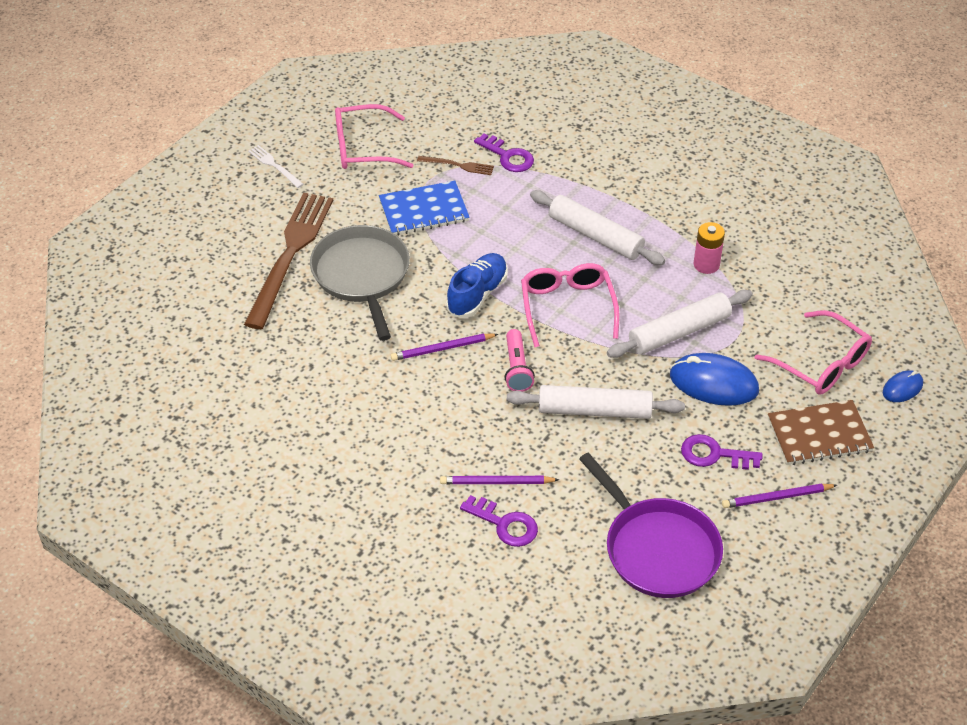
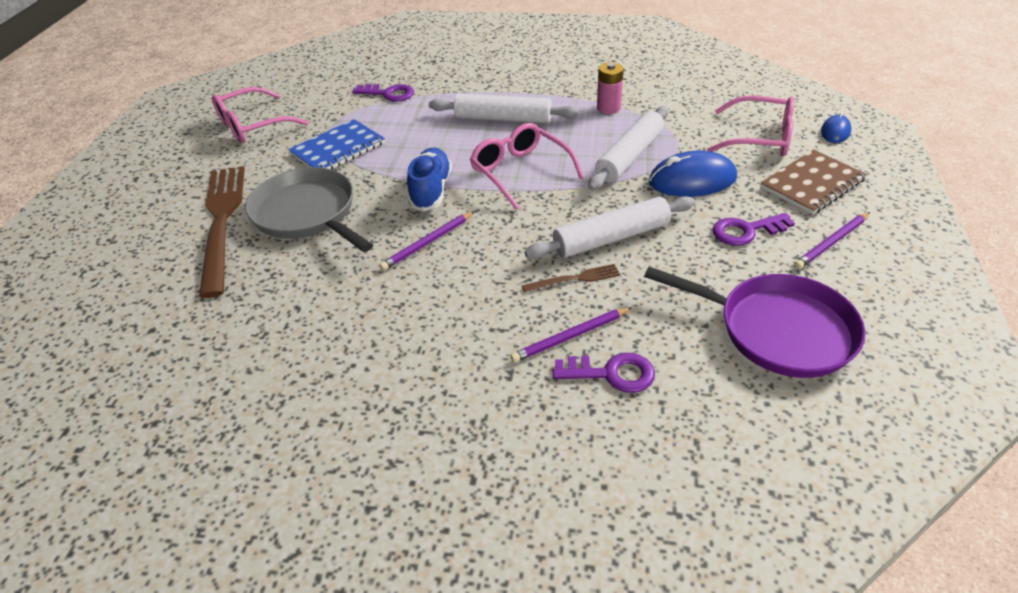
camera: 25 degrees left, 5 degrees down
white fork [248,145,304,188] -> none
brown fork [417,156,494,175] -> brown fork moved to [522,264,620,292]
pink flashlight [505,329,535,392] -> none

